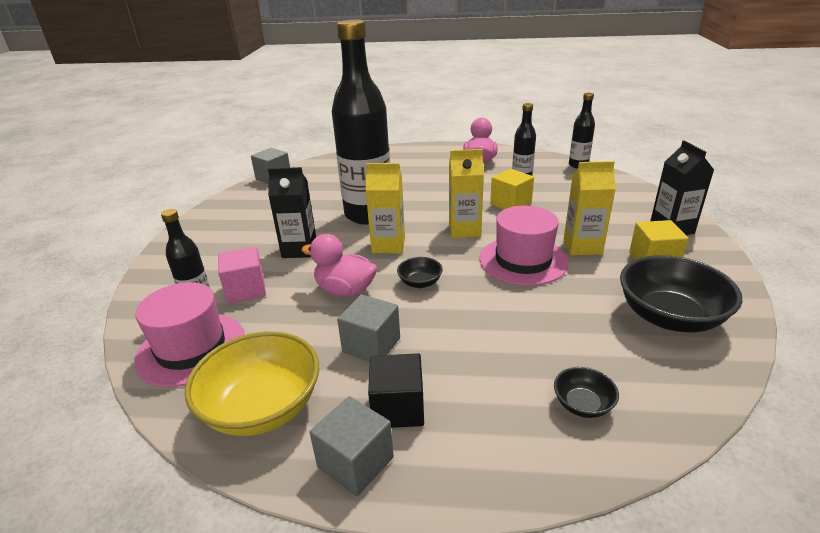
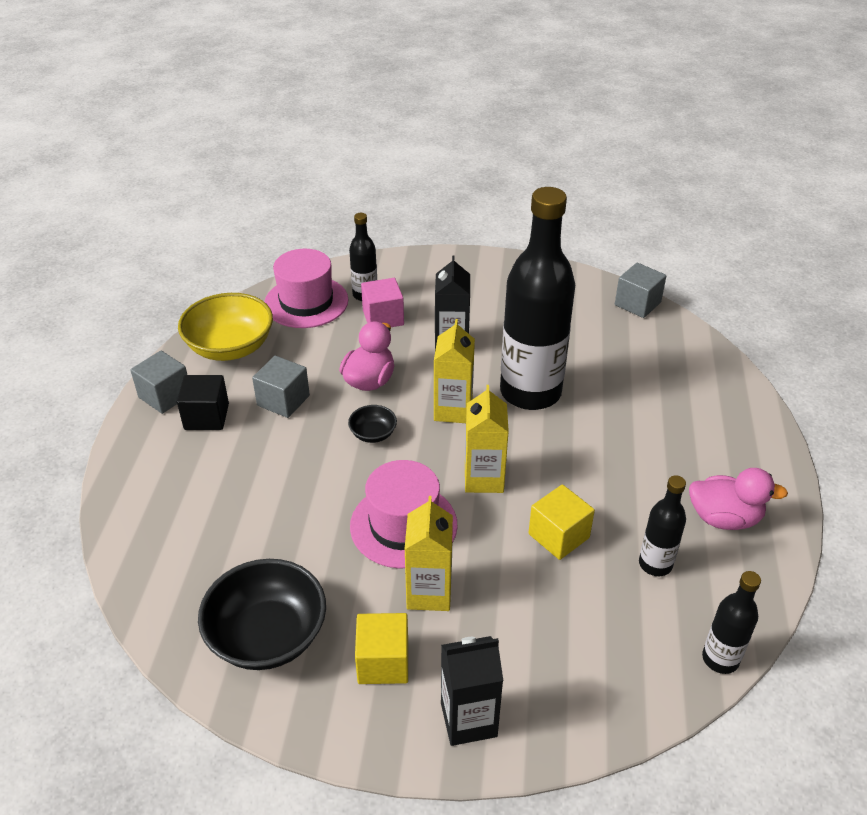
camera: 90 degrees right, 10 degrees up
black bowl [554,367,619,418] -> none

